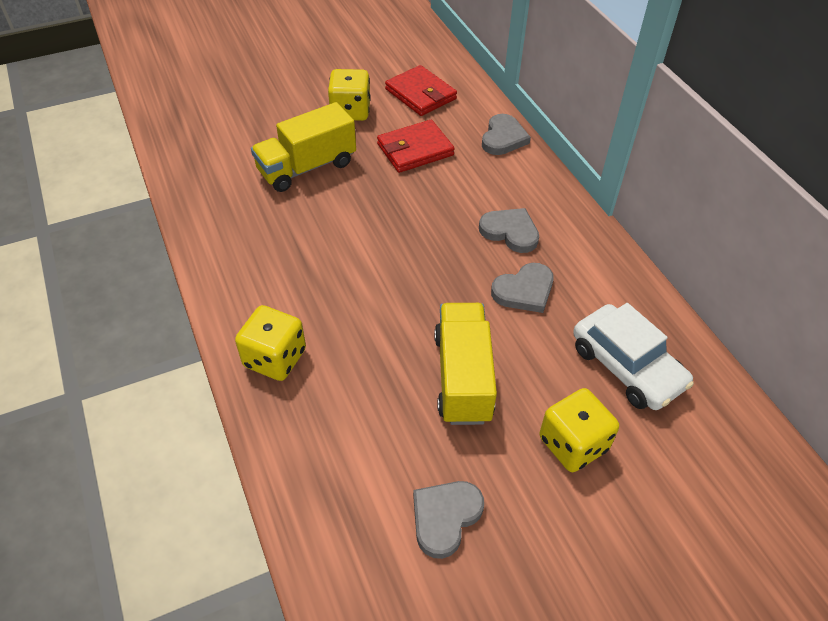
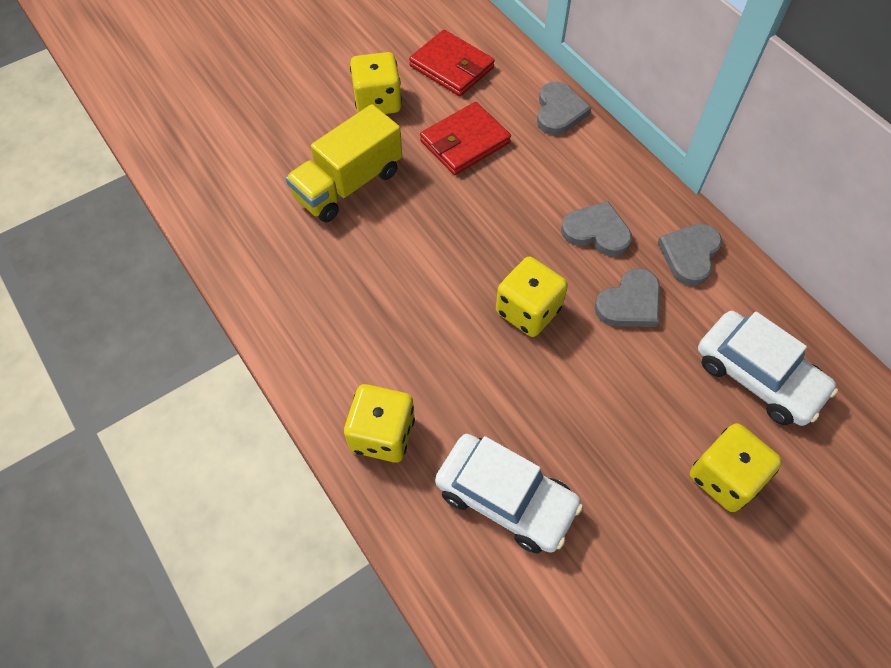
camera: 10 degrees left, 10 degrees up
grey heart [413,481,484,559] -> grey heart moved to [658,223,722,286]
yellow truck [434,303,497,425] -> none
none -> white car [435,434,583,554]
none -> yellow dice [496,257,568,337]

